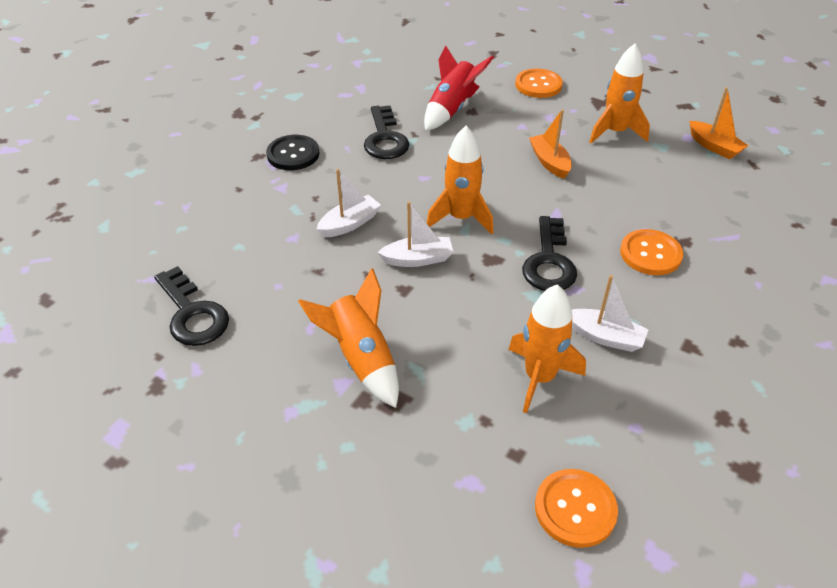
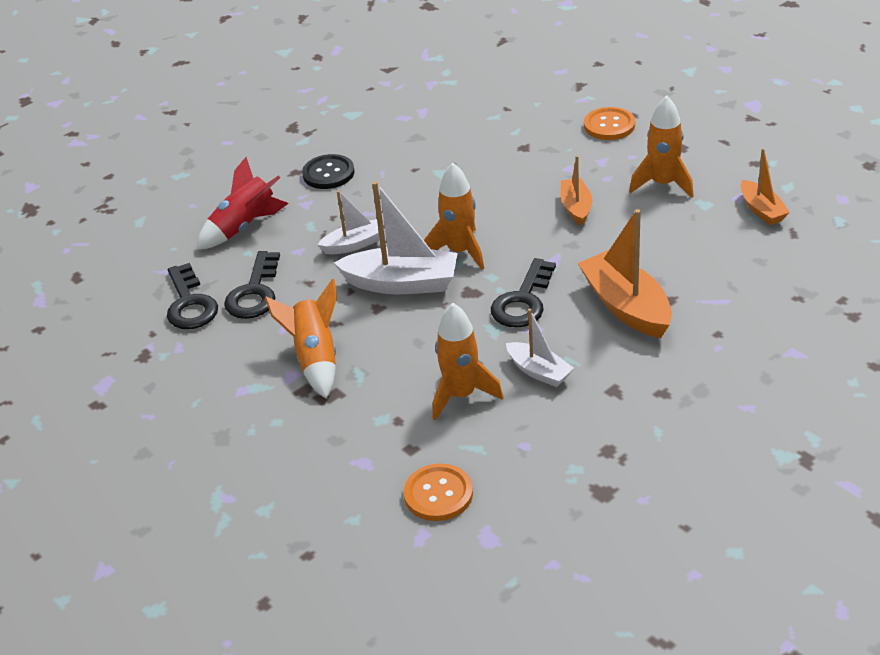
camera: 20 degrees right, 5 degrees down
black key [364,106,409,159] -> black key moved to [224,251,280,319]
white boat [377,201,453,267] -> white boat [334,181,458,294], size x1.73
red rocket [424,45,494,131] -> red rocket moved to [196,157,289,250]
orange button [620,229,683,275] -> orange boat [578,209,672,338]

